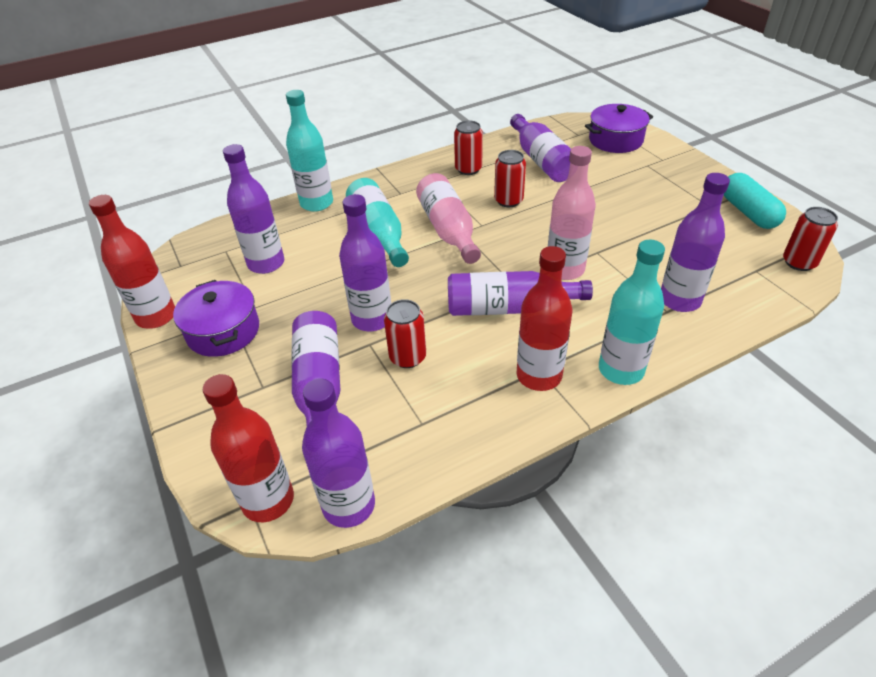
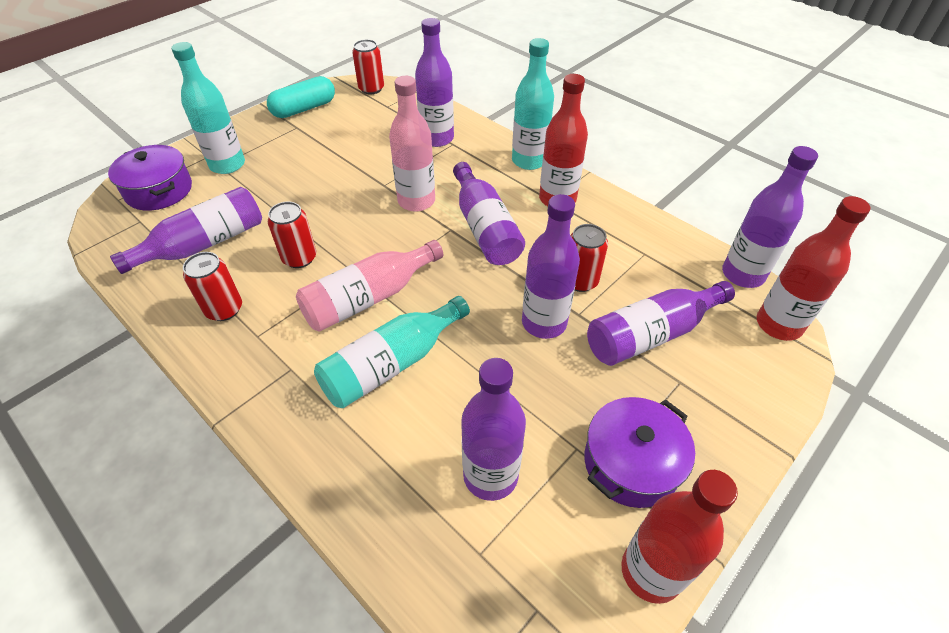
camera: 110 degrees left, 5 degrees up
turquoise bottle [286,90,333,212] -> turquoise bottle moved to [171,42,245,174]

